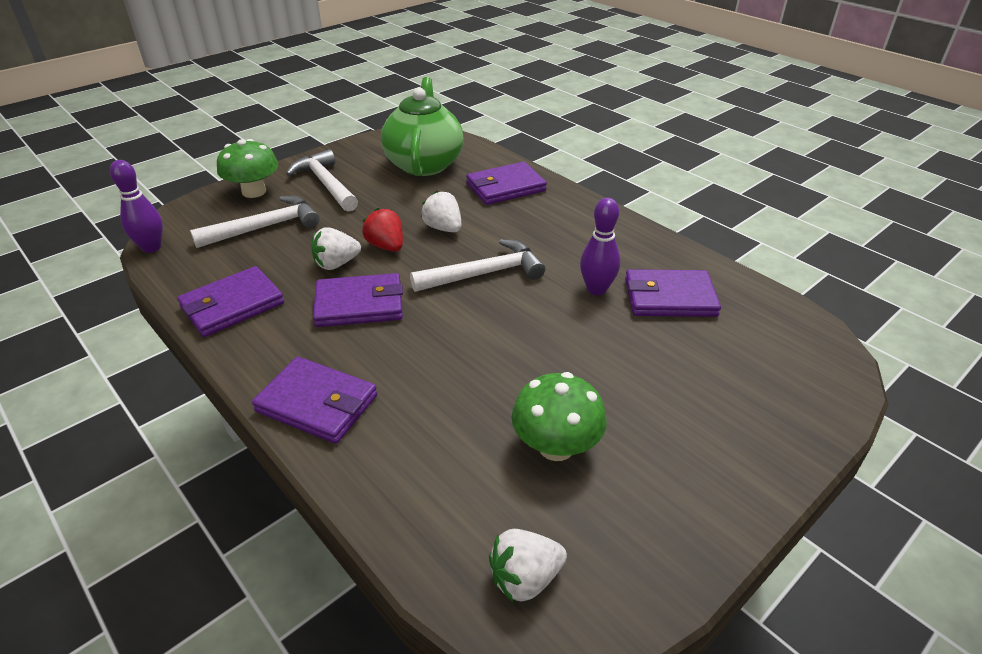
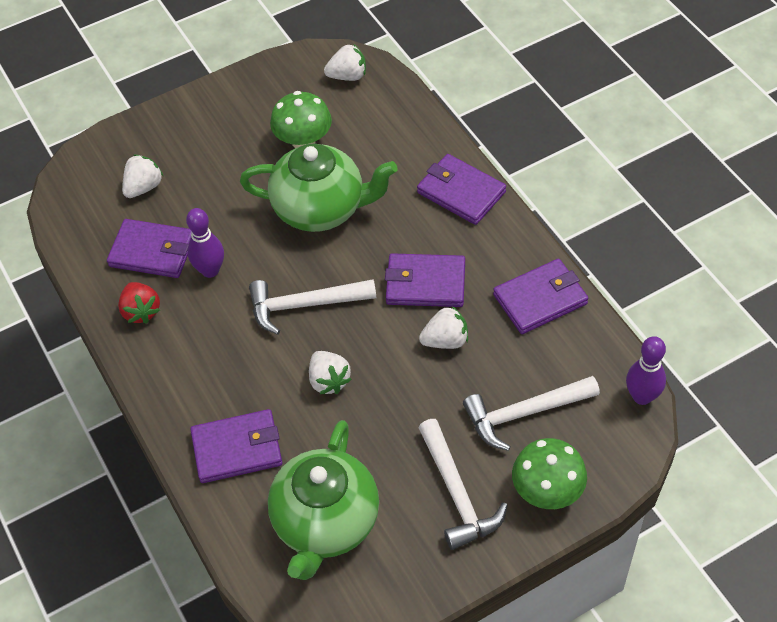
camera: 165 degrees left, 15 degrees up
red strawberry [362,208,403,252] -> red strawberry moved to [118,282,160,324]
none -> white strawberry [122,155,163,198]
none -> green teapot [240,143,398,232]

